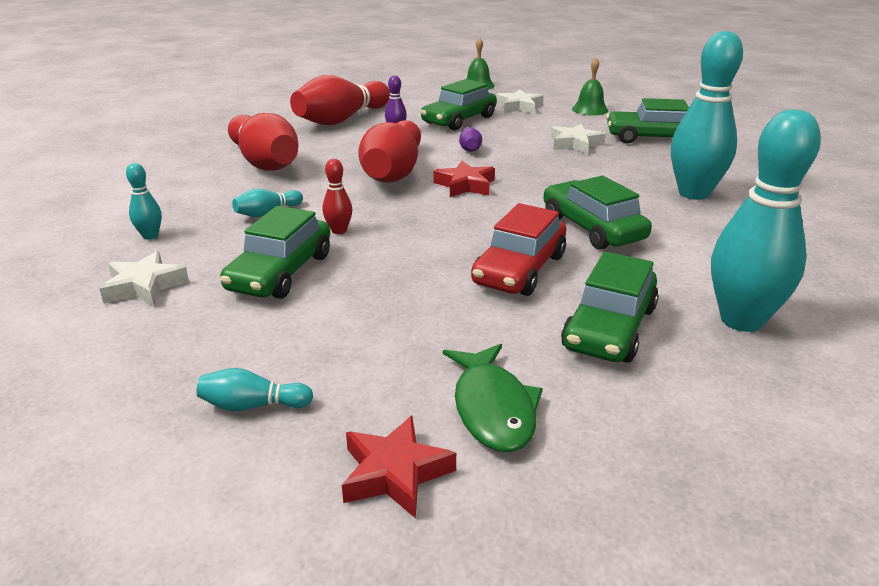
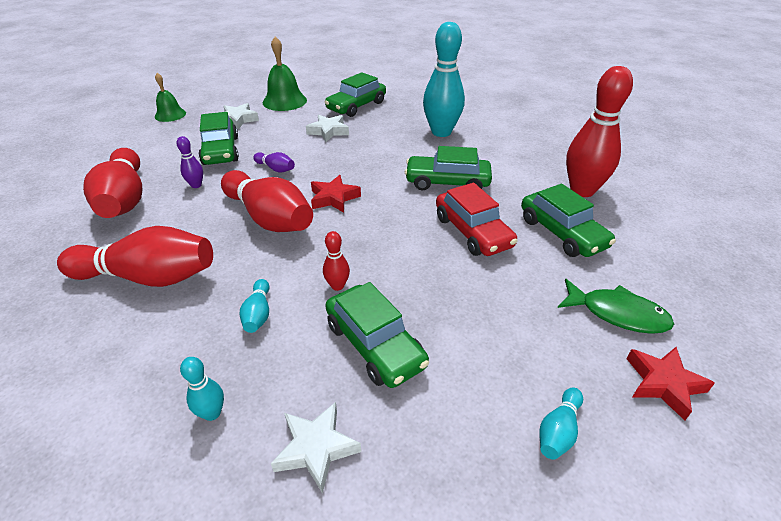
camera: 55 degrees left, 10 degrees up
green bell [572,58,609,116] -> green bell [263,36,307,111], size x1.54
turquoise bowling pin [711,109,821,332] -> red bowling pin [566,66,633,197]

